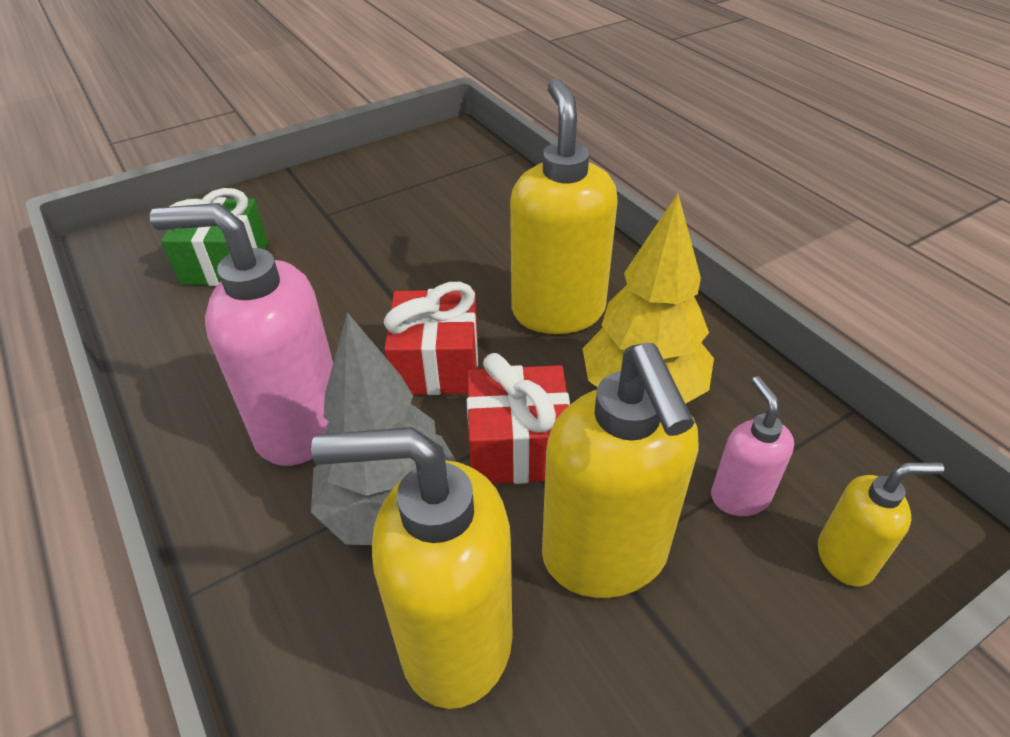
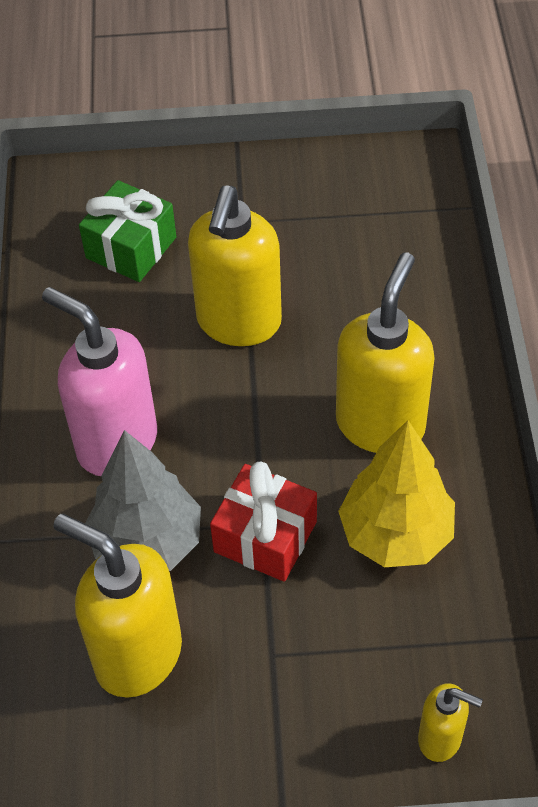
camera: 30 degrees right, 10 degrees up
red gift [384,282,478,395] -> none
yellow soap dispenser [542,343,698,598] -> yellow soap dispenser moved to [188,186,282,346]
pink soap dispenser [711,376,794,516] -> none

